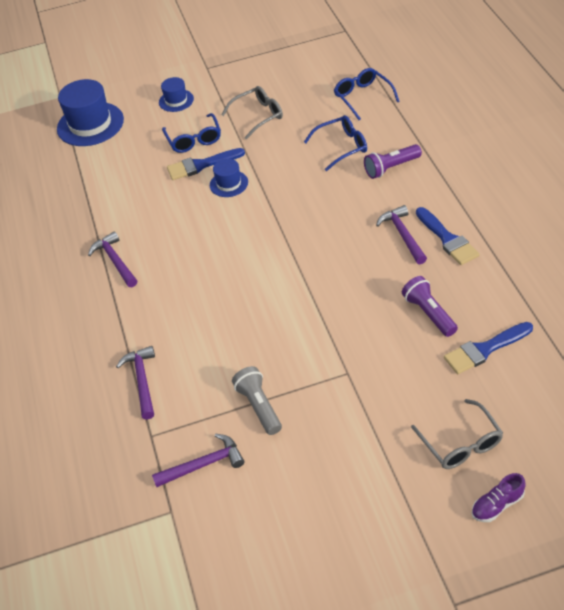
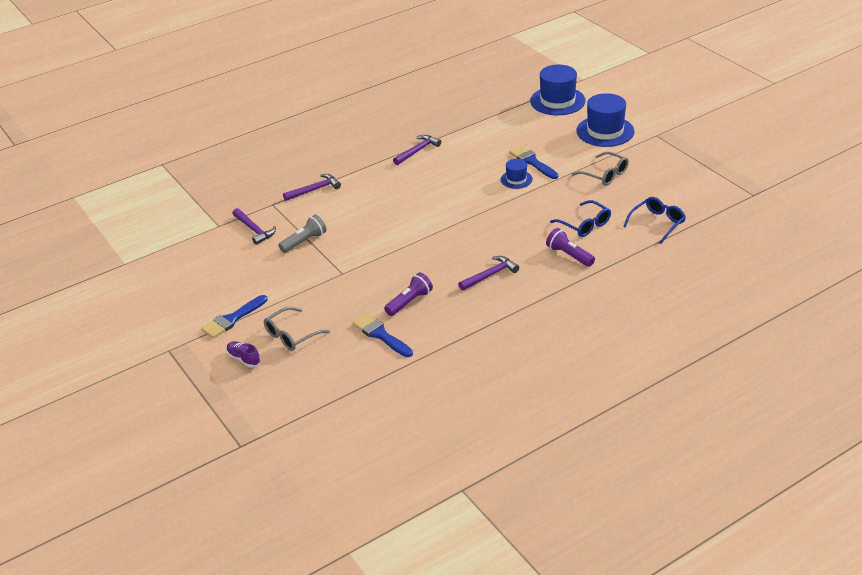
camera: 70 degrees right, 10 degrees down
blue hat [159,77,194,112] -> blue hat [576,93,634,147], size x1.89
blue glasses [162,113,221,153] -> none
blue brush [416,207,479,265] -> blue brush moved to [201,295,268,338]

